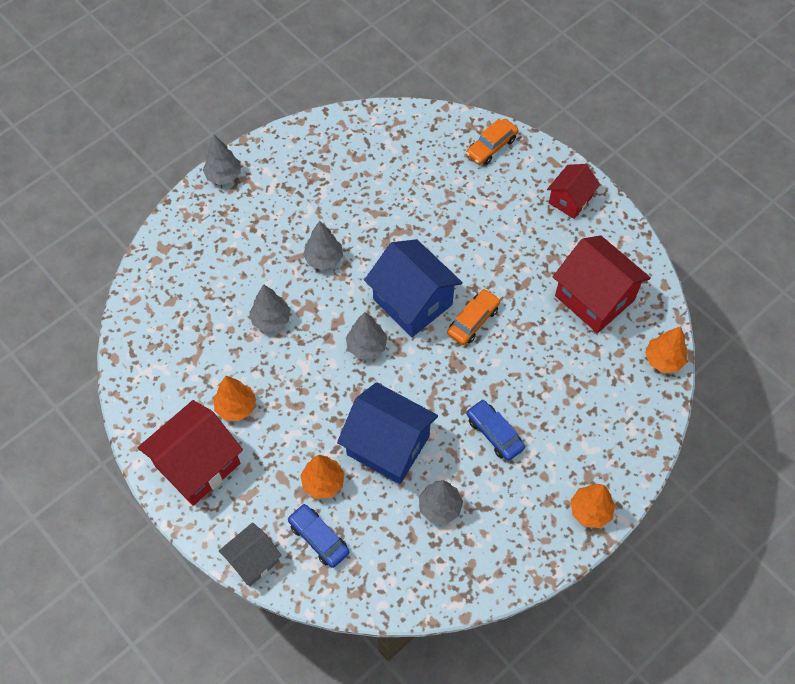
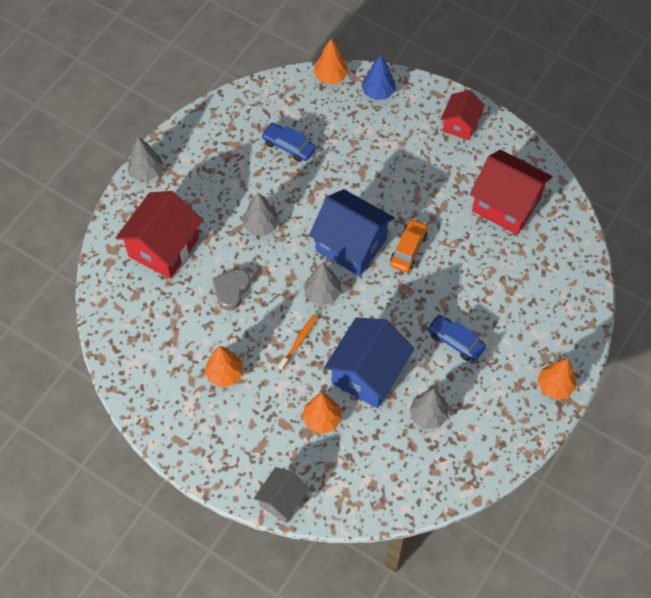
camera: 15 degrees left, 0 degrees up
red house [137,400,243,506] -> red house moved to [116,191,203,279]
grey tree [249,284,290,332] -> grey heart [212,269,251,311]
blue car [287,504,349,568] -> blue car moved to [261,123,316,162]
blue house [337,382,438,484] -> blue house turned 75 degrees counterclockwise [324,318,414,408]
orange car [466,119,518,165] -> blue tree [361,55,395,100]
orange tree [645,326,687,373] -> orange tree moved to [314,39,348,85]
none -> orange toothbrush [278,314,318,370]

